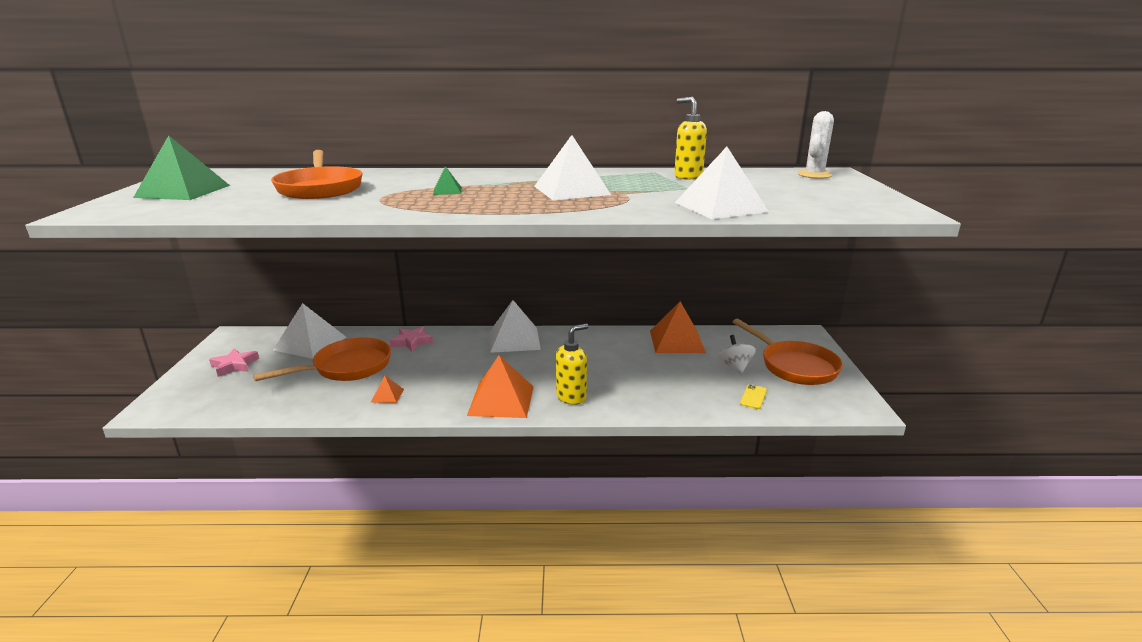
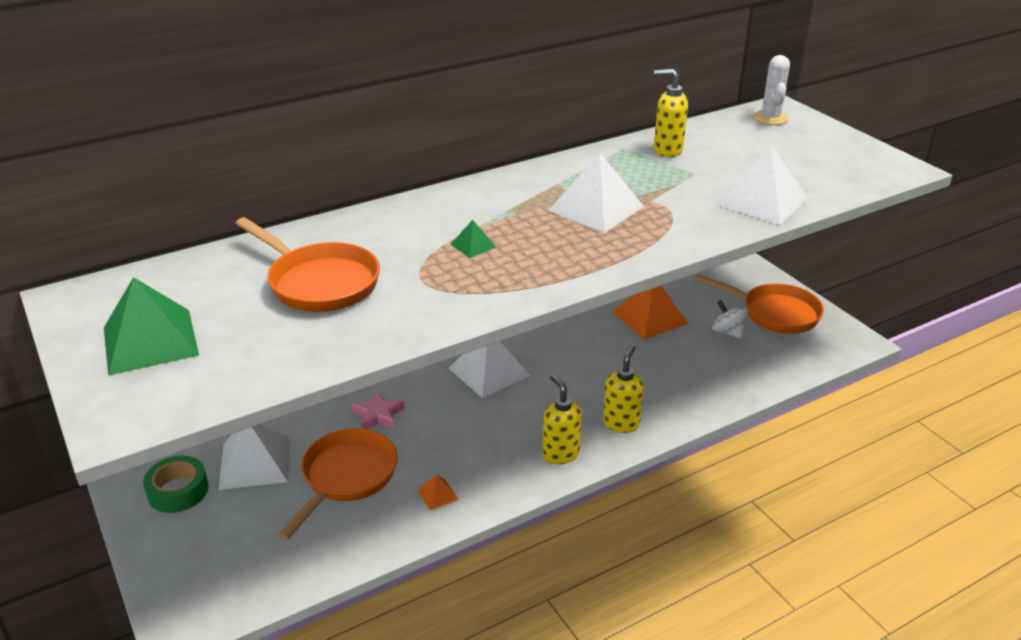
camera: 30 degrees left, 10 degrees up
pink star [209,348,259,377] -> none
orange pyramid [467,355,533,418] -> yellow soap dispenser [542,374,582,464]
yellow phone [740,384,767,409] -> none
none -> green tape [143,456,209,513]

